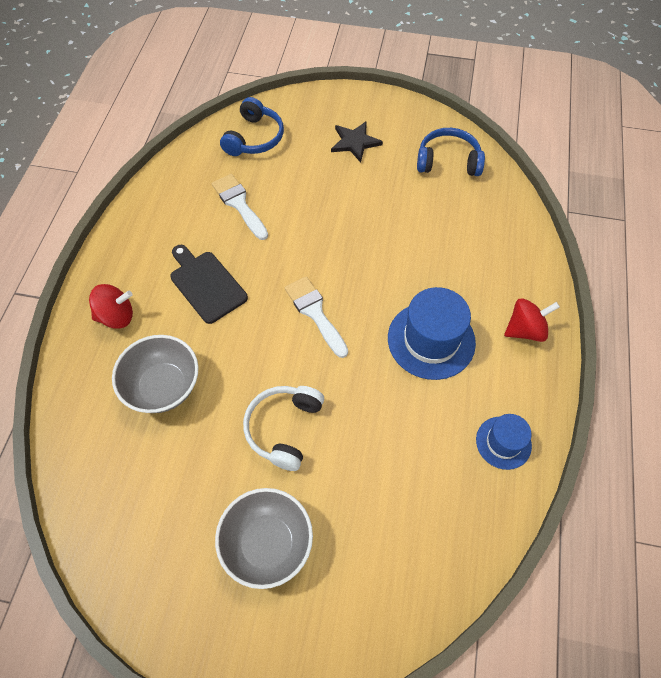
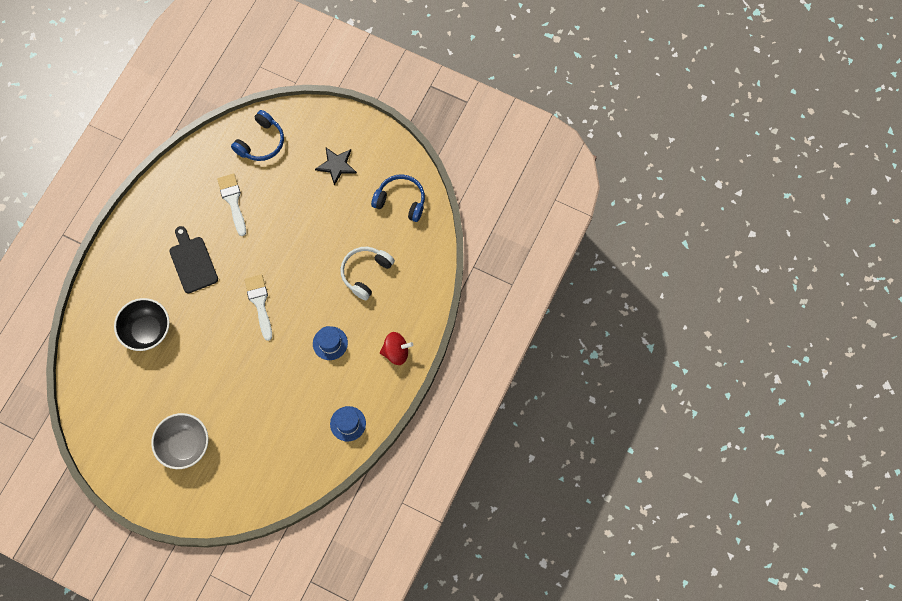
camera: 15 degrees right, 10 degrees up
red spinning top [89,284,133,329] -> none
grey bowl [112,335,199,413] -> black bowl [114,298,170,351]
white headphones [243,386,324,471] -> white headphones moved to [341,247,395,300]
blue hat [388,287,476,380] -> blue hat [313,326,348,360], size x0.58

